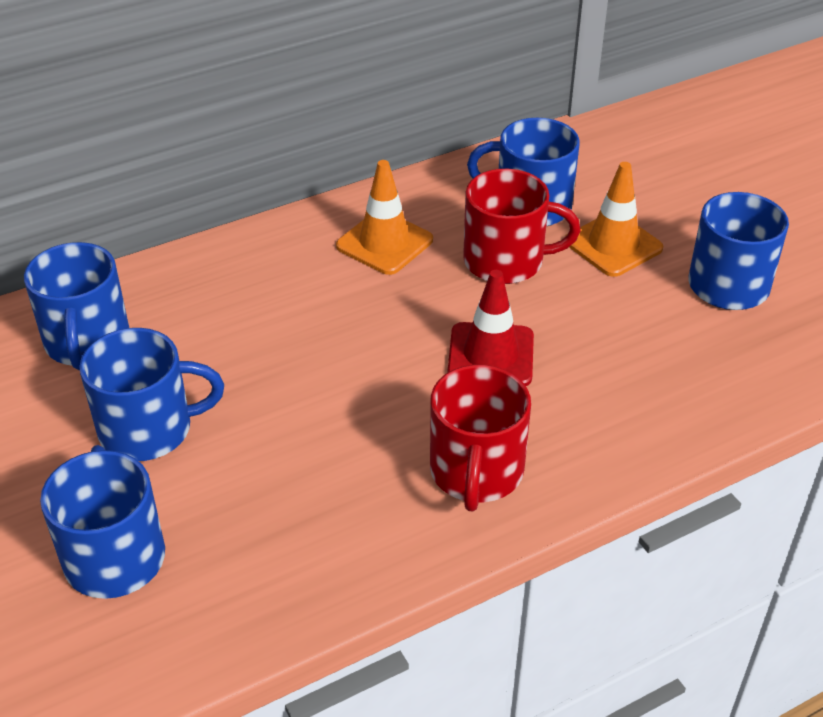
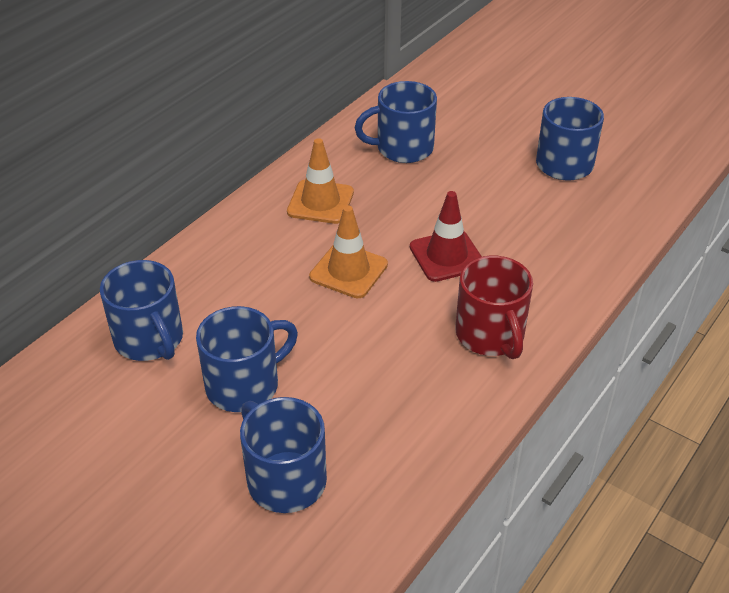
camera: 25 degrees left, 0 degrees up
red mug [463,169,580,284] -> none
orange traffic cone [565,162,663,277] -> orange traffic cone moved to [309,206,388,298]

